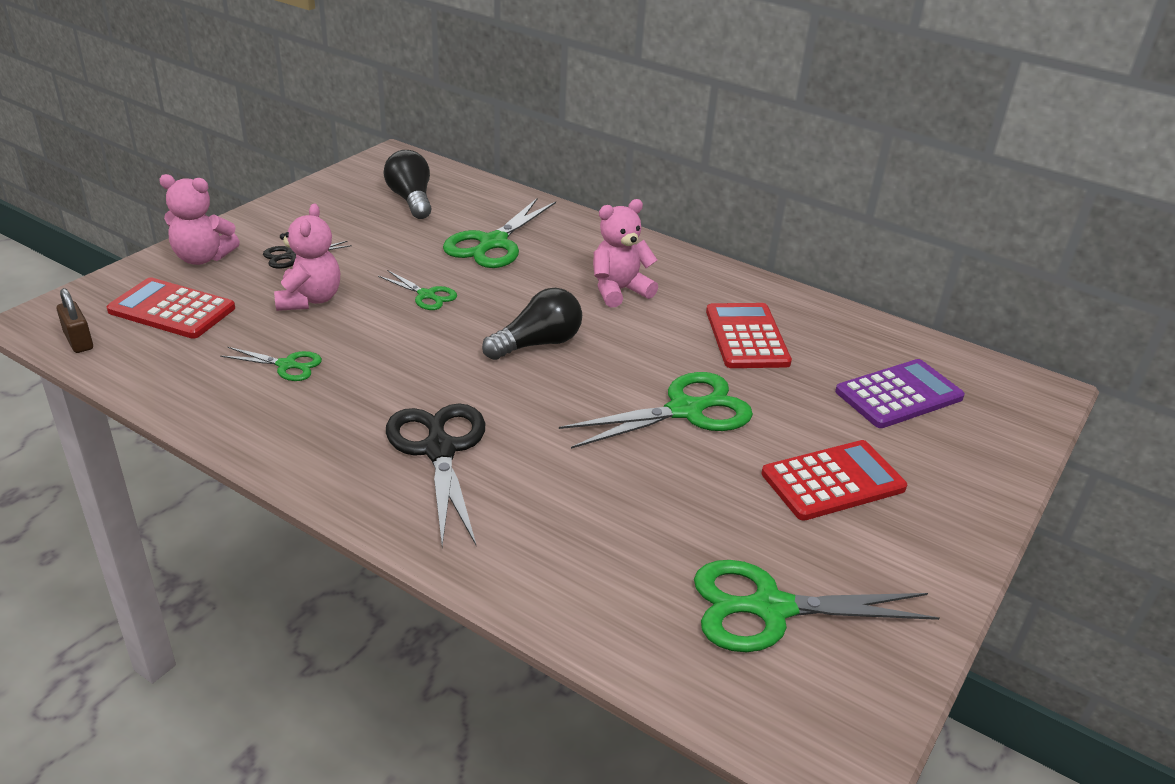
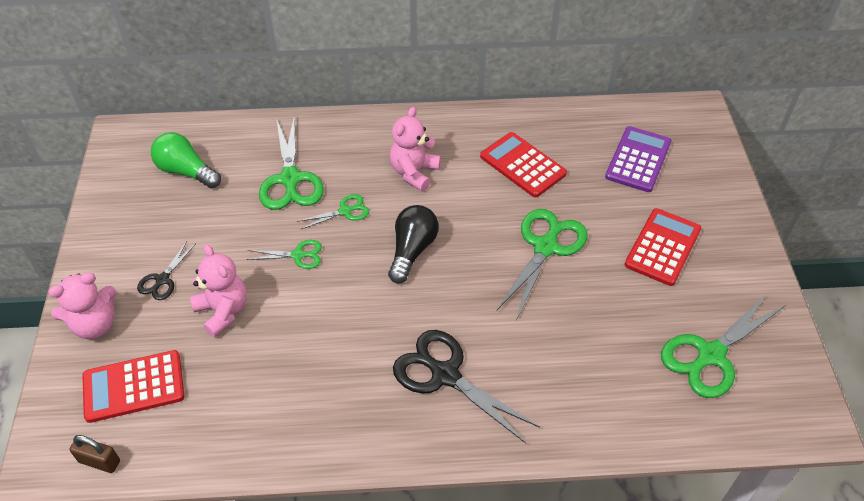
camera: 35 degrees left, 15 degrees up
green scissors [220,347,322,381] -> green scissors moved to [297,194,369,230]
black light bulb [384,150,432,219] -> green light bulb [151,132,221,188]

